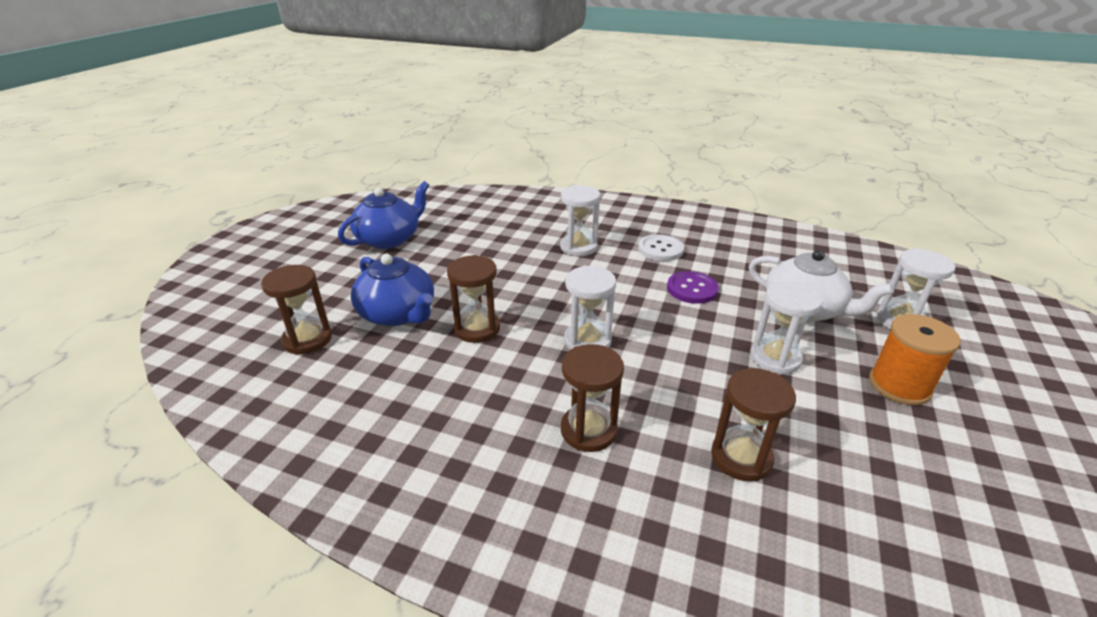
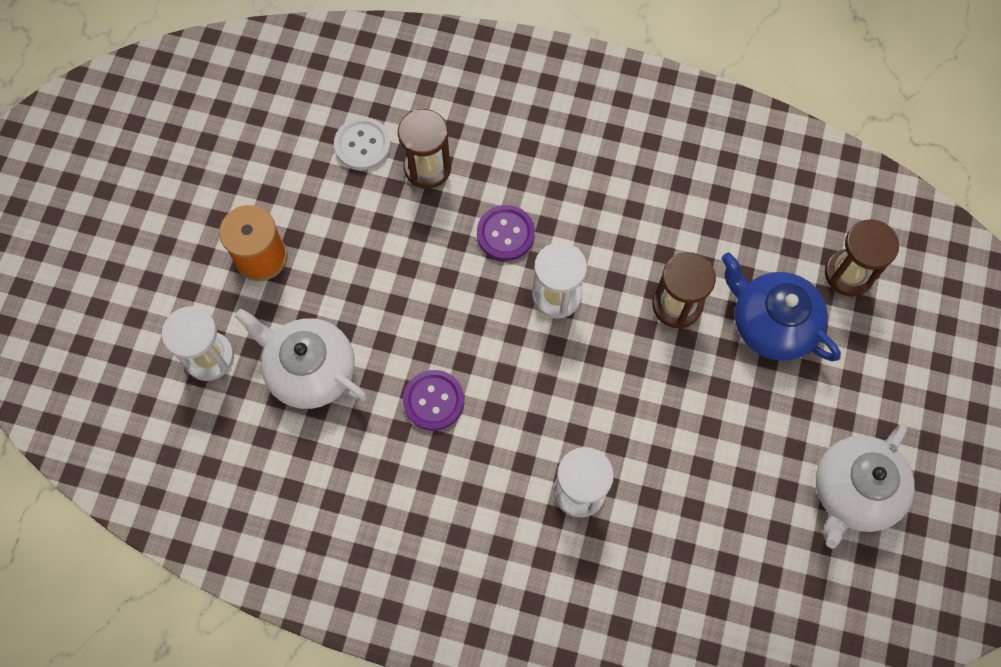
camera: 175 degrees right, 35 degrees up
blue teapot [338,181,429,249] -> white teapot [816,424,915,549]
brown hourglass [561,344,624,452] -> none
white button [638,234,684,261] -> white button moved to [334,117,391,170]
white hourglass [750,281,823,375] -> none
none -> purple button [477,205,535,261]

